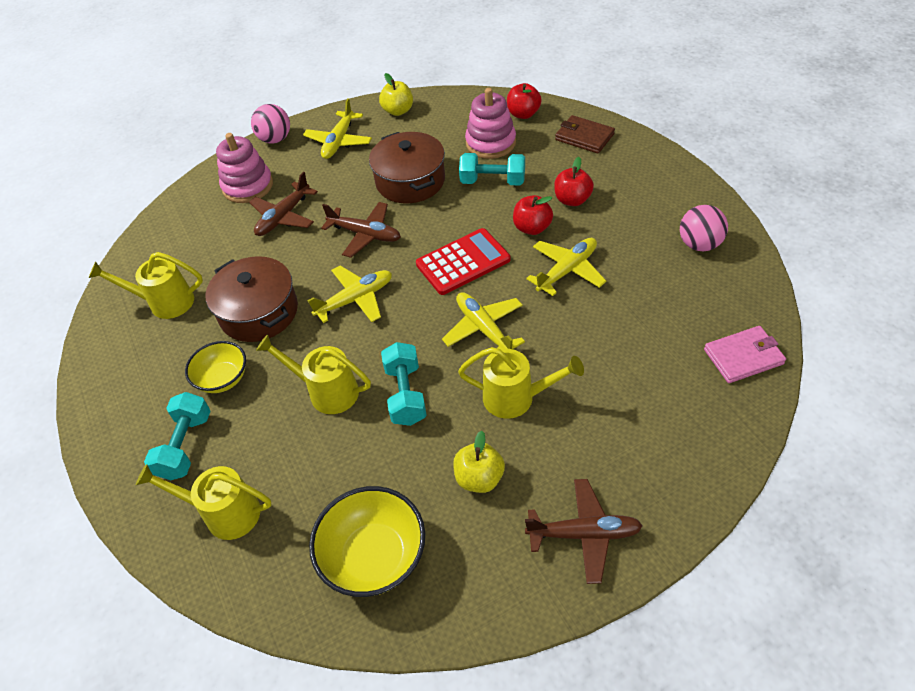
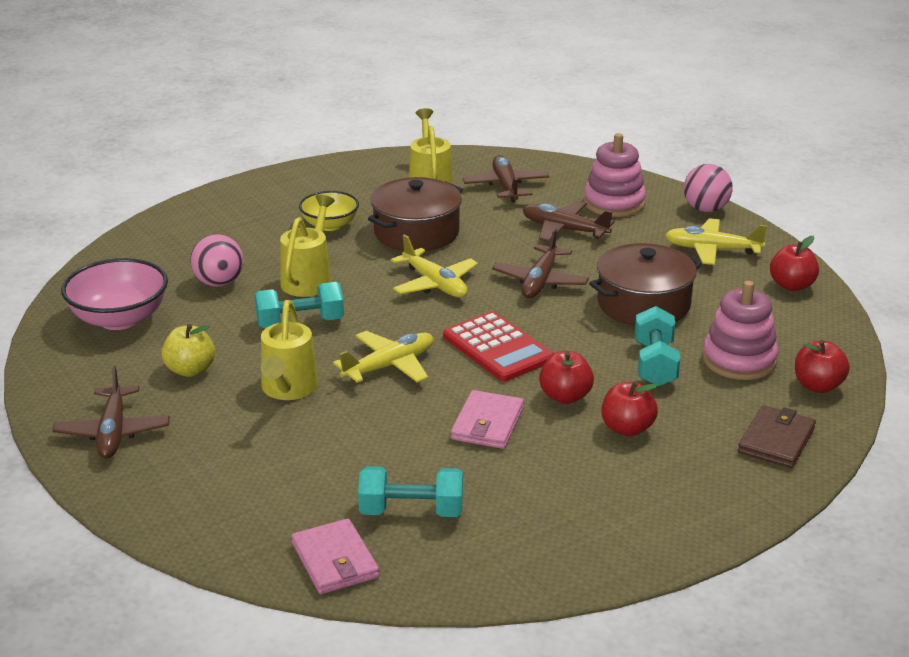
camera: 80 degrees right, 20 degrees down
yellow watering can [136,464,272,540] -> none
turquoise dumbbell [144,392,211,480] -> turquoise dumbbell moved to [358,466,463,517]
yellow bowl [309,486,425,597] -> pink bowl [61,258,168,330]
yellow apple [379,73,413,116] -> red apple [770,236,819,291]
yellow plane [526,238,606,296] -> pink wallet [451,390,524,449]
pink ball [680,205,728,251] -> pink ball moved to [190,234,244,287]
none -> brown plane [463,155,550,202]

